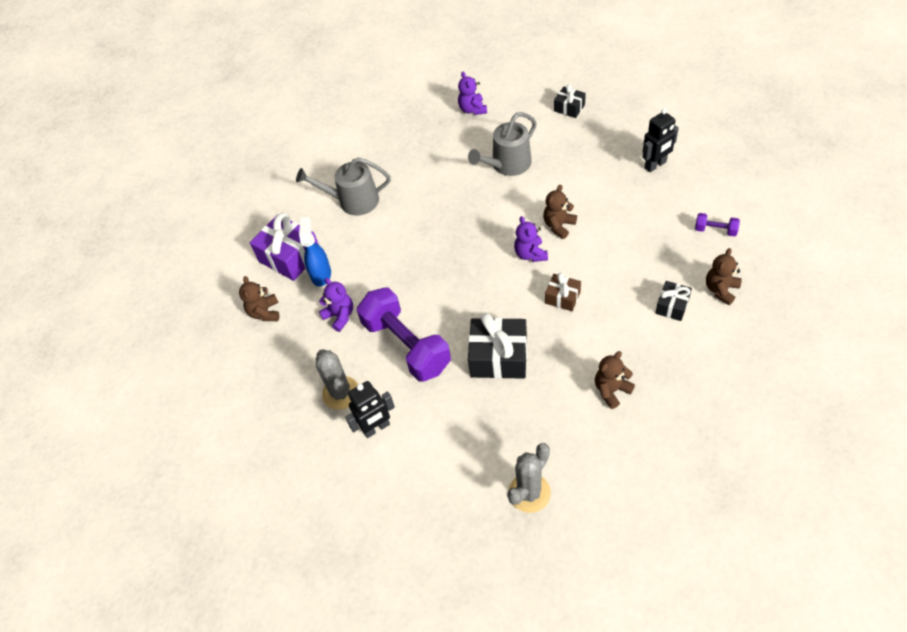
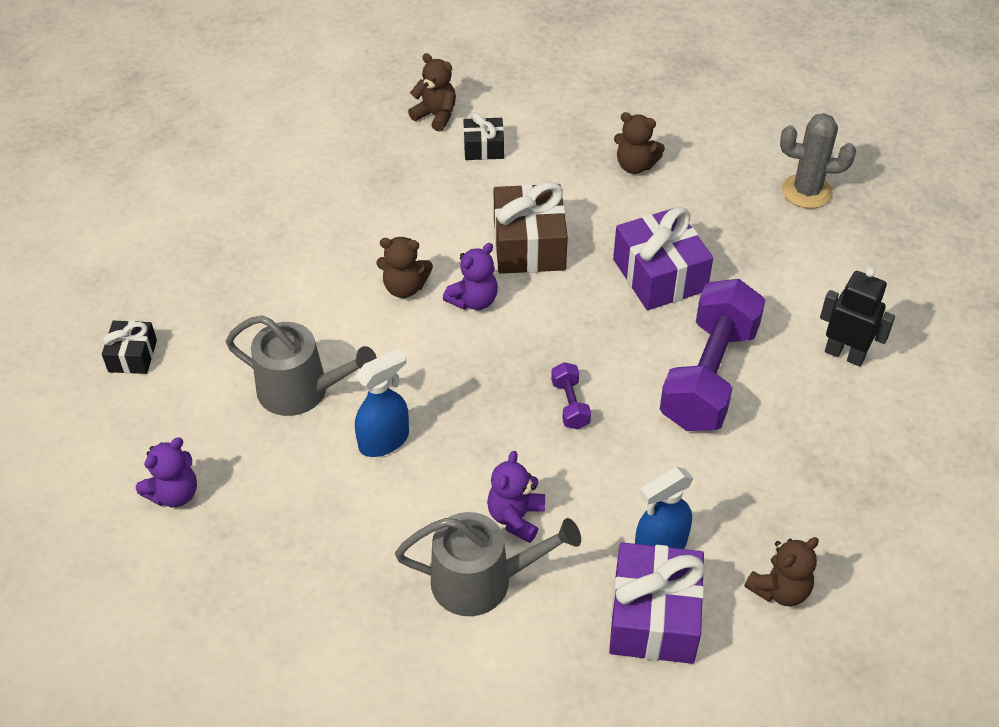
camera: 125 degrees left, 5 degrees down
grey watering can [296,158,391,216] -> grey watering can turned 60 degrees counterclockwise [395,512,581,616]
grey cactus [316,349,358,410] -> none
purple teddy bear [319,278,353,332] -> purple teddy bear moved to [487,451,545,543]
black gift [468,313,527,379] -> purple gift [613,207,713,310]
brown gift [545,272,581,311] -> brown gift [494,182,568,274], size x1.81
black robot [642,108,679,172] -> none
purple dumbbell [695,213,740,236] -> purple dumbbell moved to [551,362,591,429]
brown teddy bear [706,248,742,305] -> brown teddy bear turned 150 degrees counterclockwise [408,53,456,132]
none -> blue spray bottle [355,348,409,457]

